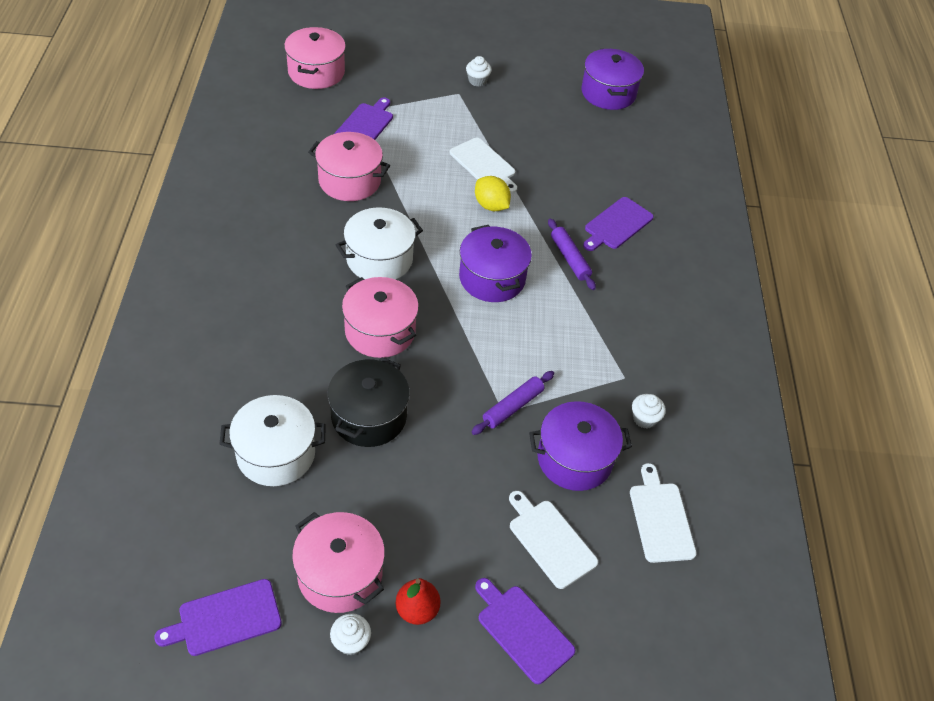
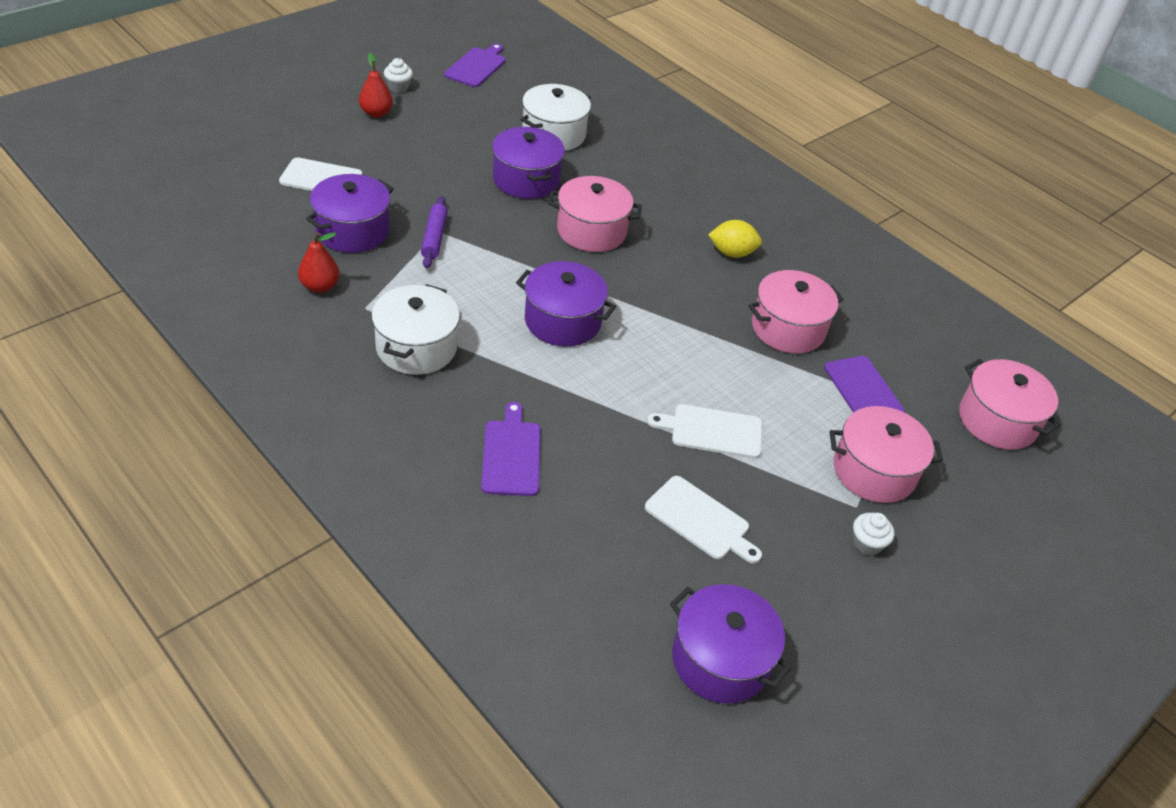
camera: 135 degrees right, 5 degrees down
pink pot [292,512,385,613] -> pink pot moved to [830,406,943,503]
black pot [328,357,410,447] -> purple pot [492,127,565,199]
white pot [336,207,423,280] -> white pot moved to [371,284,460,375]
yellow lemon [475,176,511,211] -> yellow lemon moved to [708,220,762,258]
purple cutting board [475,578,575,684] -> none
purple rolling pin [548,218,596,290] -> none
white cutting board [630,463,697,563] -> white cutting board moved to [645,476,762,563]
white cupcake [632,394,666,429] -> red pear [298,232,339,293]

